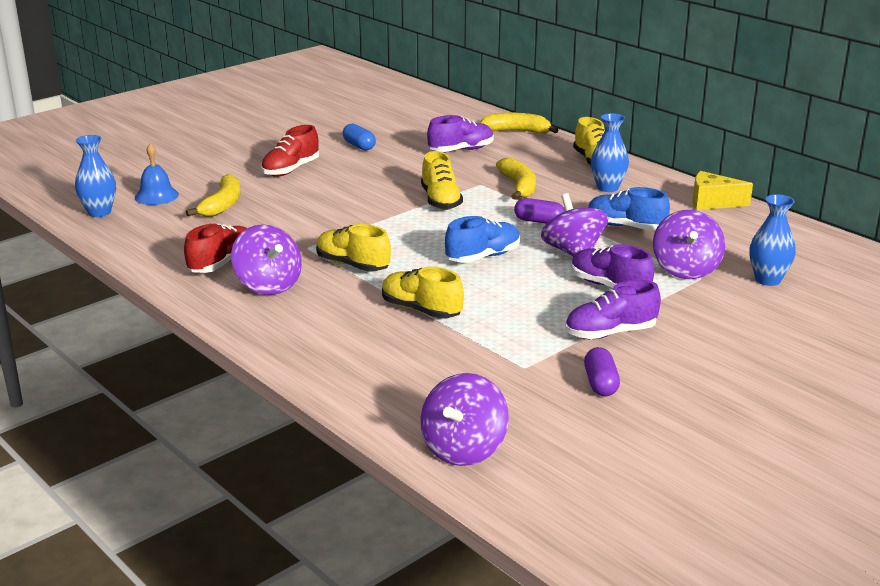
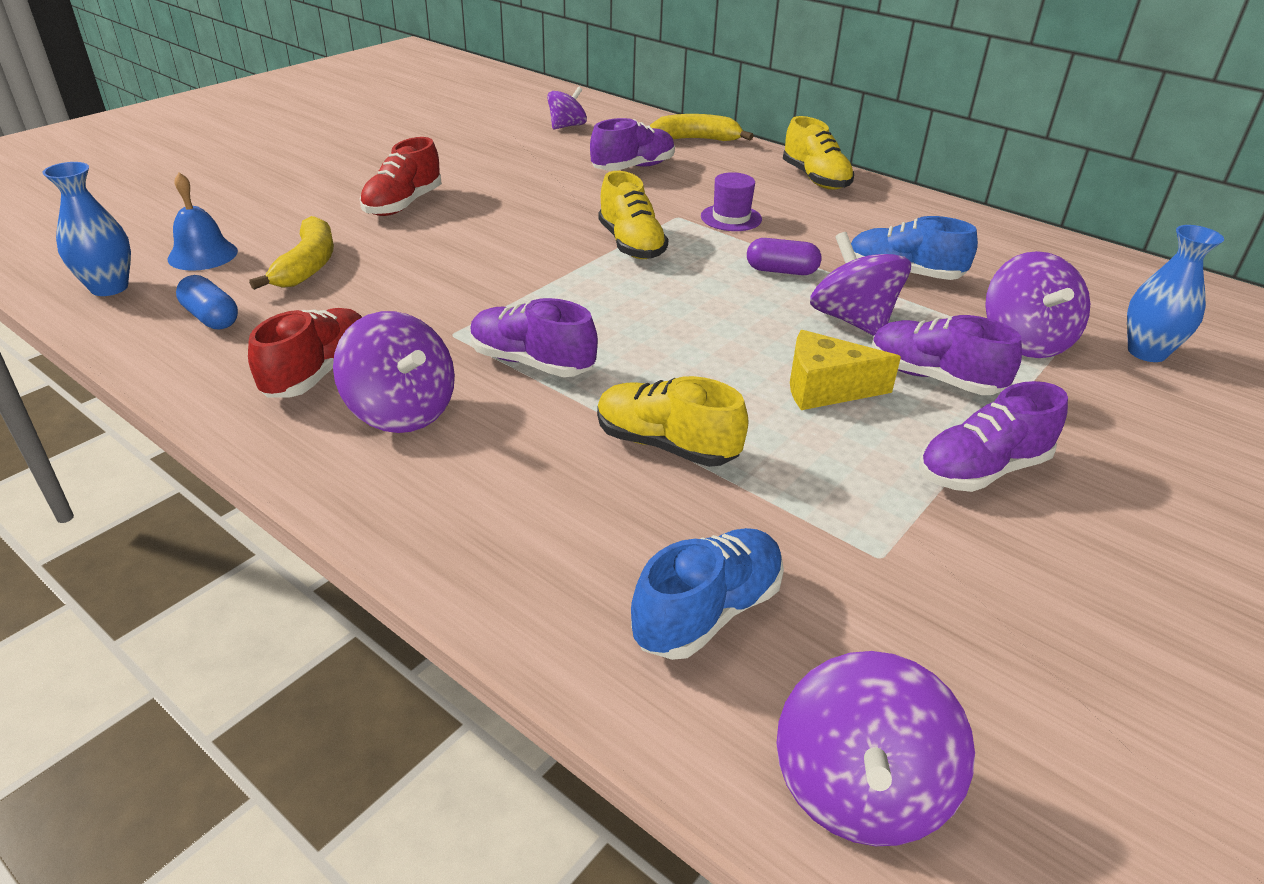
camera: 10 degrees left, 10 degrees up
yellow shoe [316,224,391,271] -> purple shoe [470,298,598,377]
blue capsule [343,124,376,151] -> blue capsule moved to [176,275,238,329]
blue shoe [445,216,520,263] -> blue shoe moved to [631,528,784,660]
yellow banana [496,157,536,200] -> purple hat [701,172,762,231]
purple capsule [584,347,620,396] -> none
blue vase [591,113,629,192] -> none
yellow cheese [693,171,753,210] -> yellow cheese moved to [790,330,901,410]
none -> purple spinning top [547,86,587,130]

